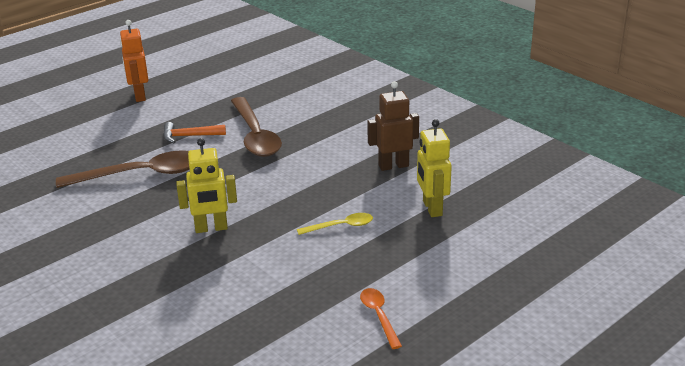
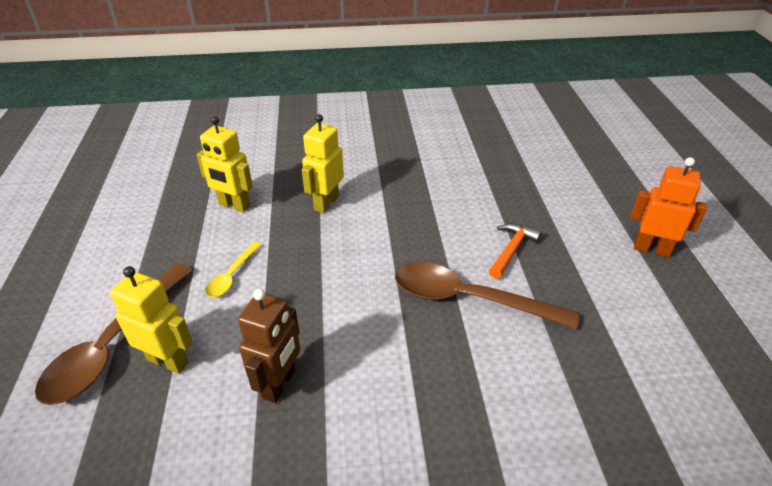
camera: 125 degrees right, 10 degrees up
brown spoon [56,150,190,188] -> brown spoon moved to [35,263,193,405]
orange spoon [360,288,402,349] -> none
none -> yellow robot [196,116,253,212]

